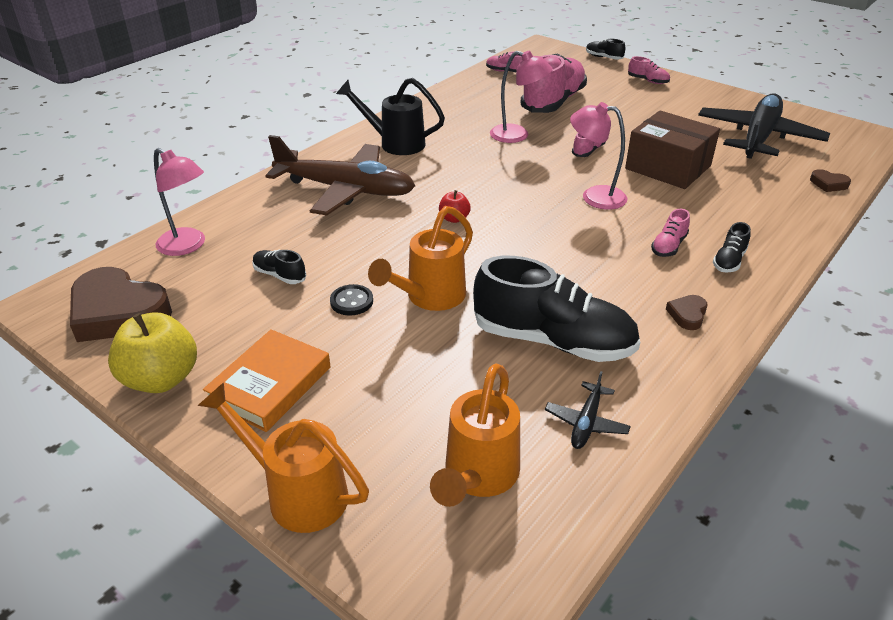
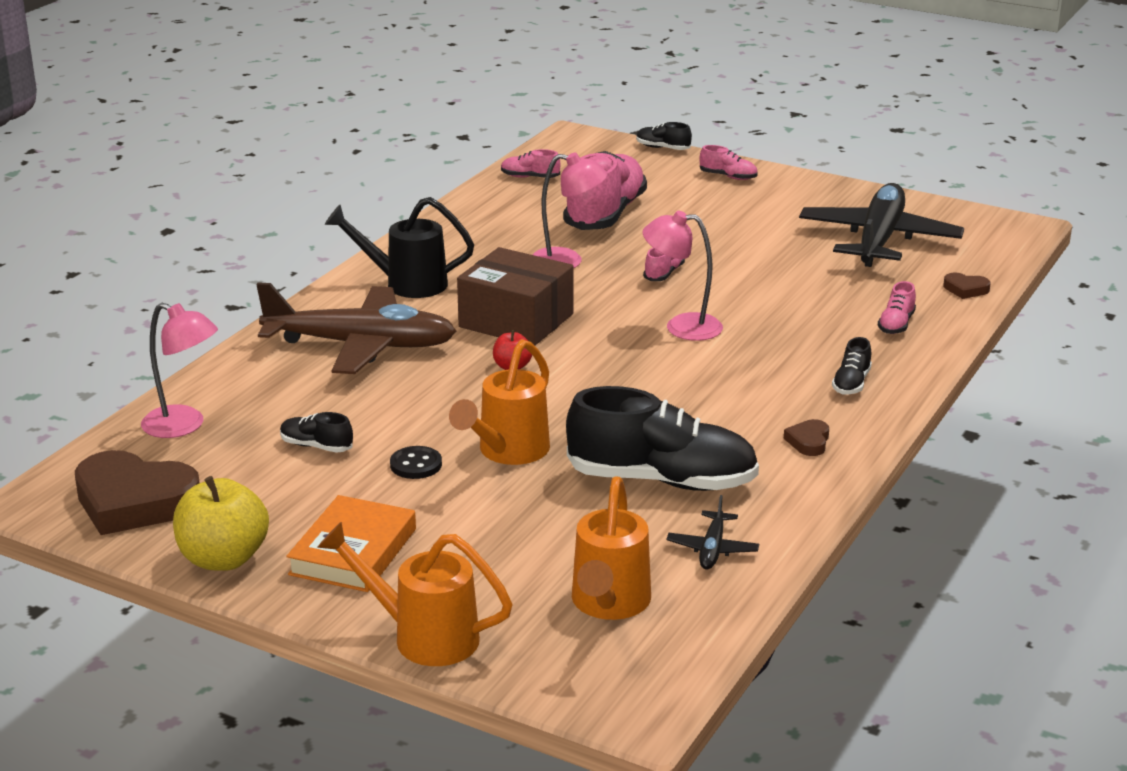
camera: 10 degrees left, 10 degrees down
brown box [625,110,720,189] -> brown box moved to [457,247,574,346]
pink shoe [651,209,690,257] -> pink shoe moved to [878,281,916,334]

